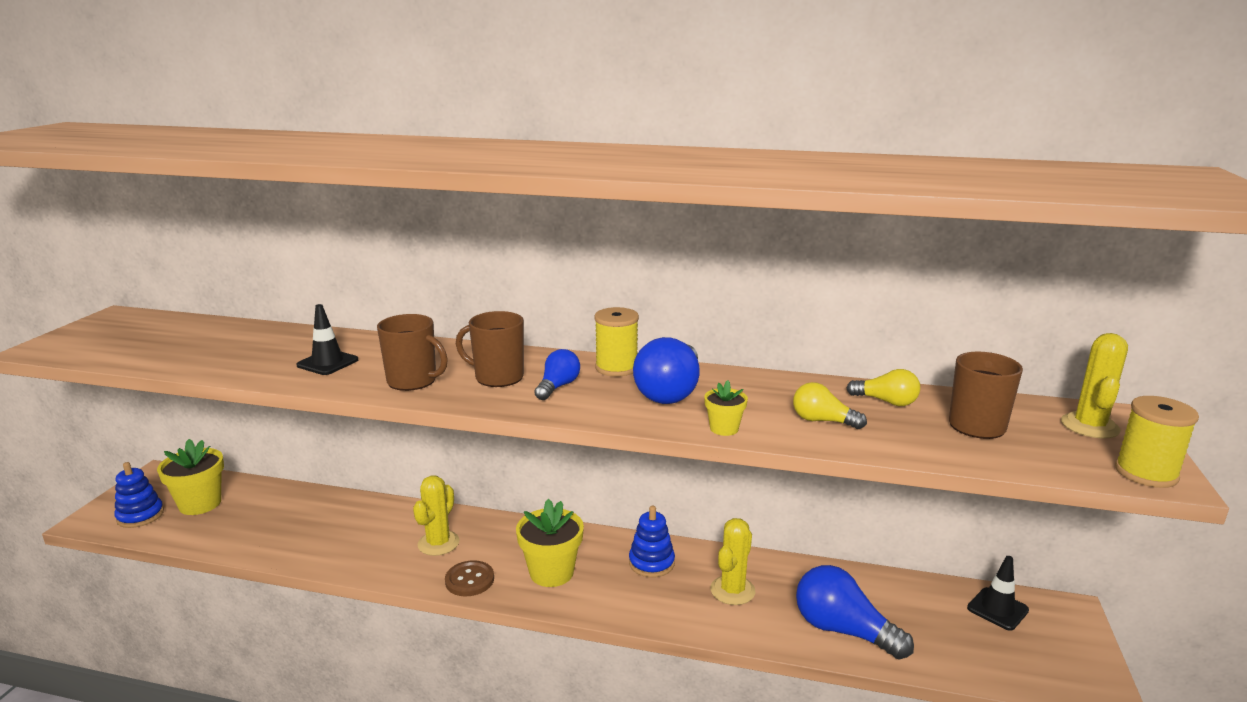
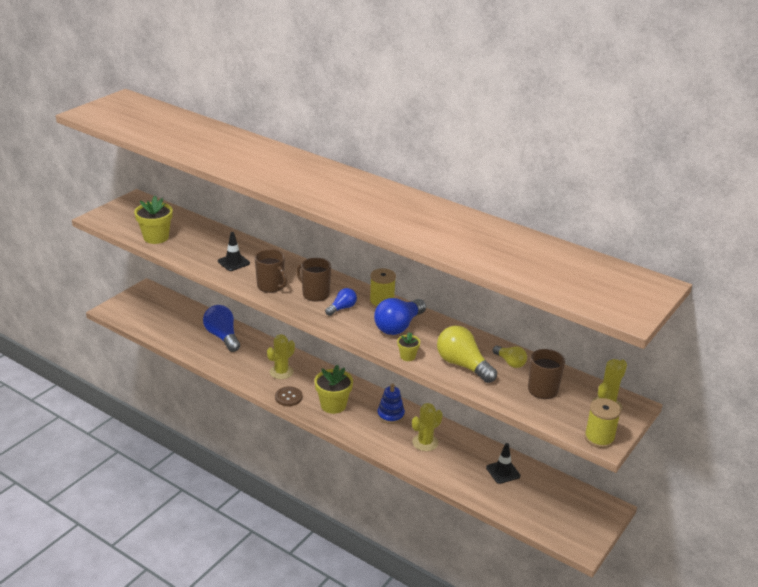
camera: 20 degrees right, 10 degrees up
blue stacking toy [114,462,164,528] -> none
yellow flower pot [157,439,224,515] -> yellow flower pot moved to [134,196,173,244]
yellow light bulb [793,382,867,429] -> yellow light bulb [437,326,497,383], size x1.78
blue light bulb [796,565,914,660] -> blue light bulb moved to [203,305,240,352]
black traffic cone [967,556,1029,631] -> black traffic cone moved to [486,443,520,484]

